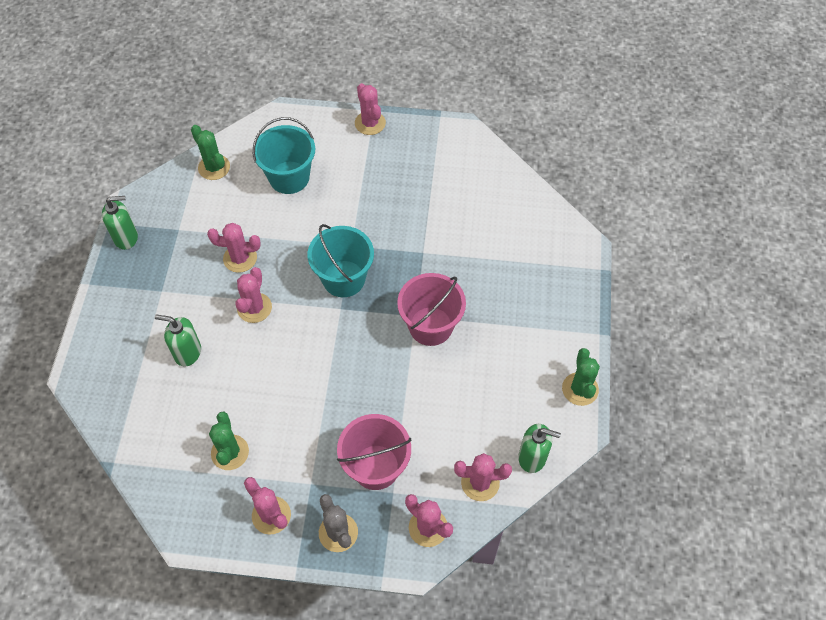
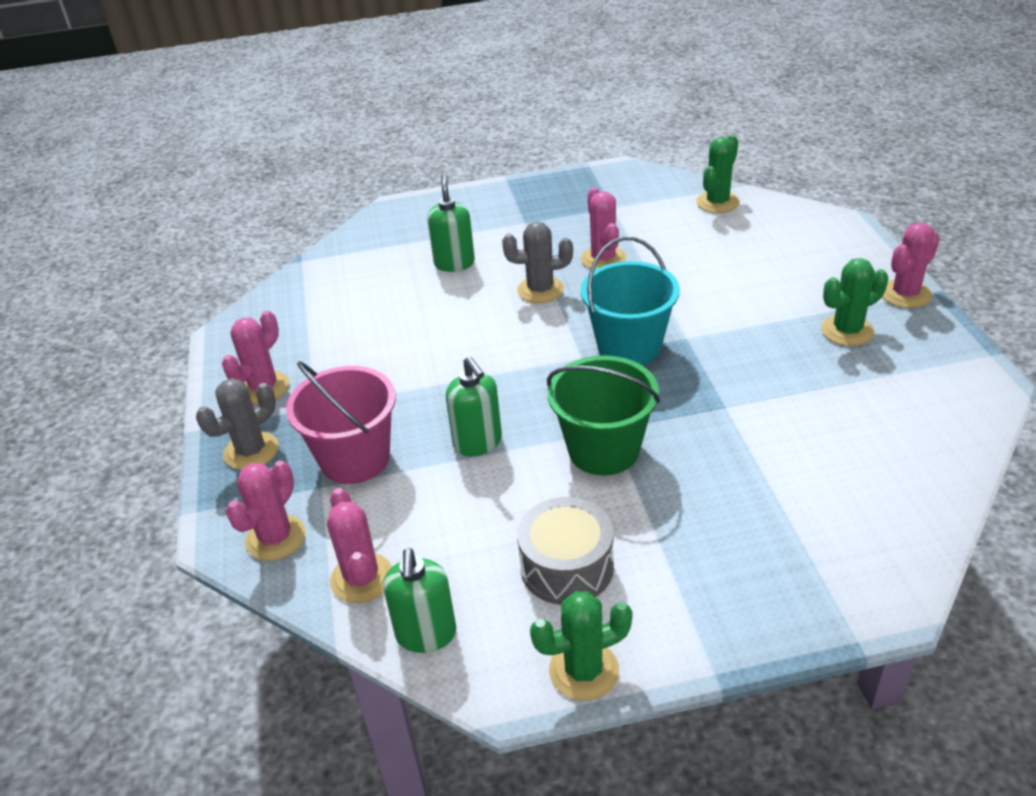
camera: 75 degrees right, 20 degrees down
green soap dispenser [102,196,138,250] -> green soap dispenser moved to [446,356,502,456]
green cactus [209,412,249,470] -> green cactus moved to [821,258,888,346]
pink cactus [235,267,272,323] -> grey cactus [502,222,573,303]
turquoise bucket [253,117,315,194] -> none
pink bucket [397,273,466,346] -> green bucket [547,356,660,475]
none -> grey drum [517,497,614,605]

